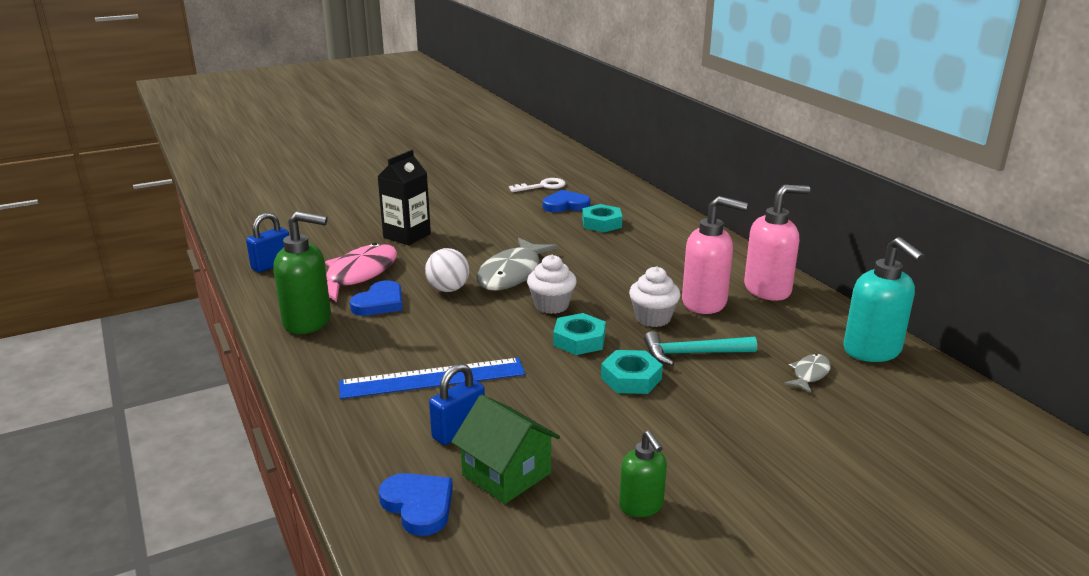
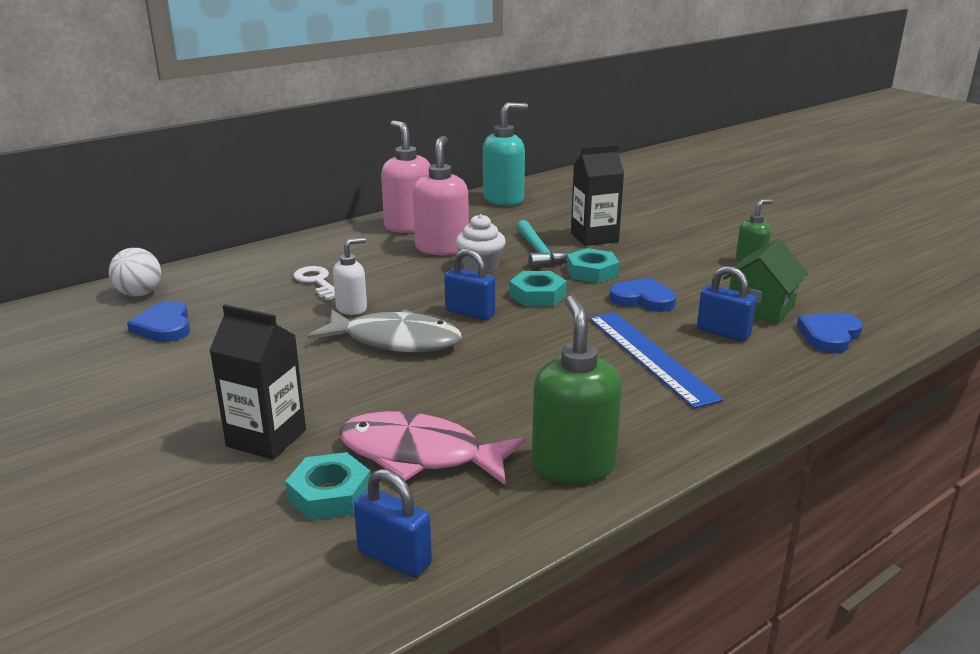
camera: 100 degrees left, 0 degrees up
blue heart [350,281,402,316] -> blue heart moved to [609,278,676,312]
white ball [425,248,469,292] -> white ball moved to [109,248,161,296]
white key [509,178,566,192] -> white key moved to [293,266,335,300]
white cupcake [527,255,577,314] -> blue padlock [444,249,495,320]
turquoise nut [582,204,622,232] -> turquoise nut moved to [285,452,371,520]
grey fish [784,354,831,393] -> none
none -> white soap dispenser [333,238,367,315]
none -> black carton [571,145,624,246]

